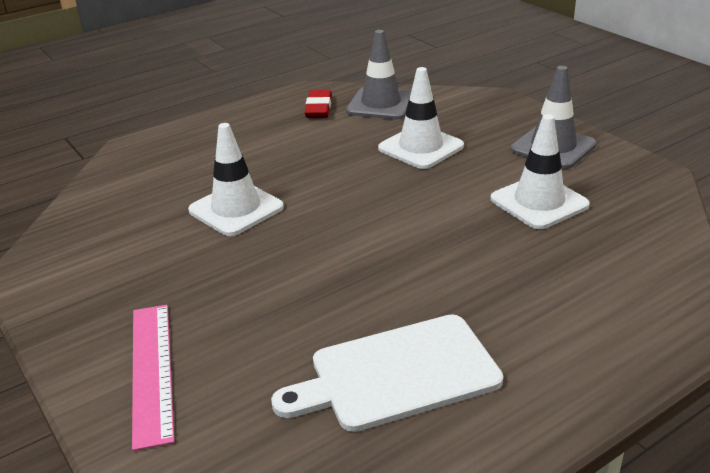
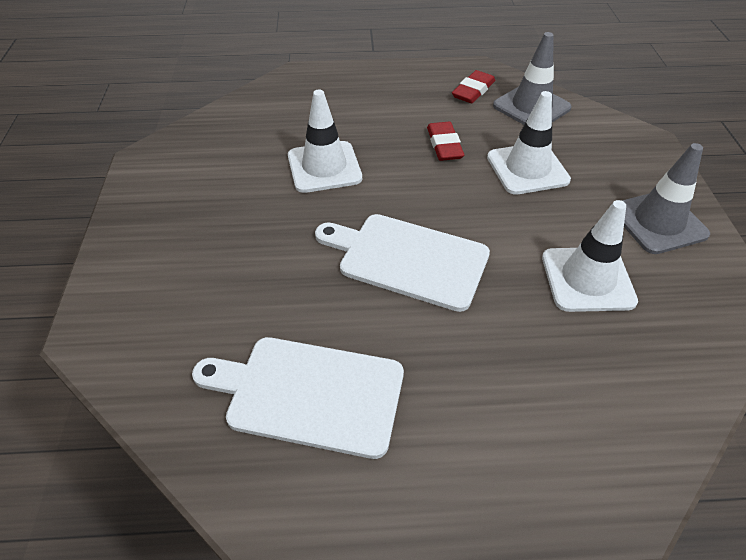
camera: 30 degrees right, 15 degrees up
pink ruler [132,305,174,451] -> none
none -> white cutting board [315,214,490,312]
none -> red eraser [427,122,464,161]

